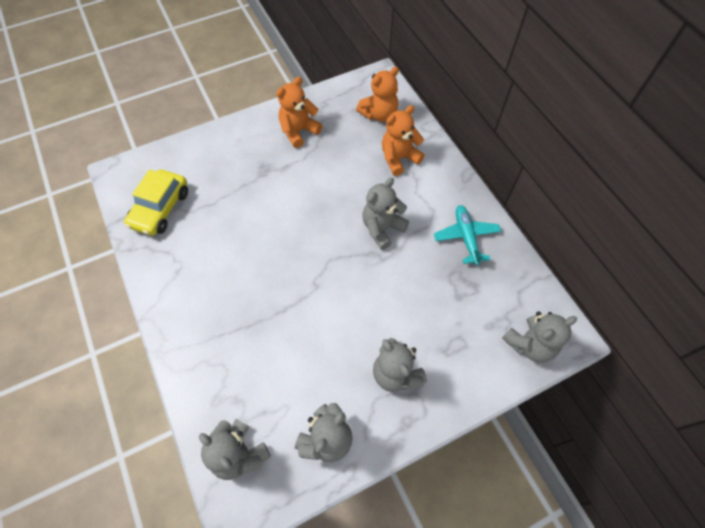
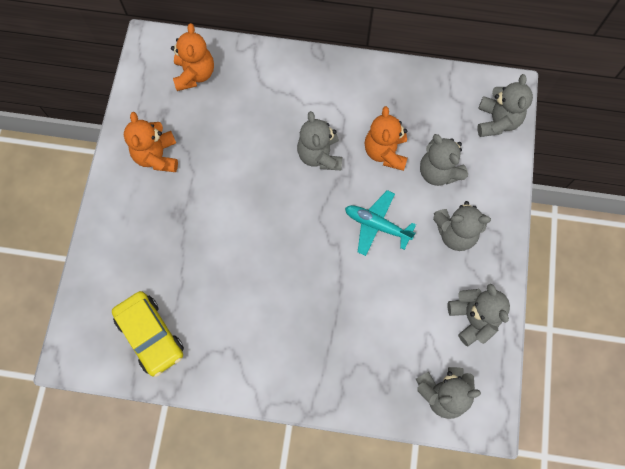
camera: 55 degrees left, 10 degrees up
orange teddy bear [382,105,425,176] -> orange teddy bear moved to [365,106,407,171]
turquoise plane [434,205,501,265] -> turquoise plane moved to [345,190,416,256]
none -> grey teddy bear [420,134,468,186]

